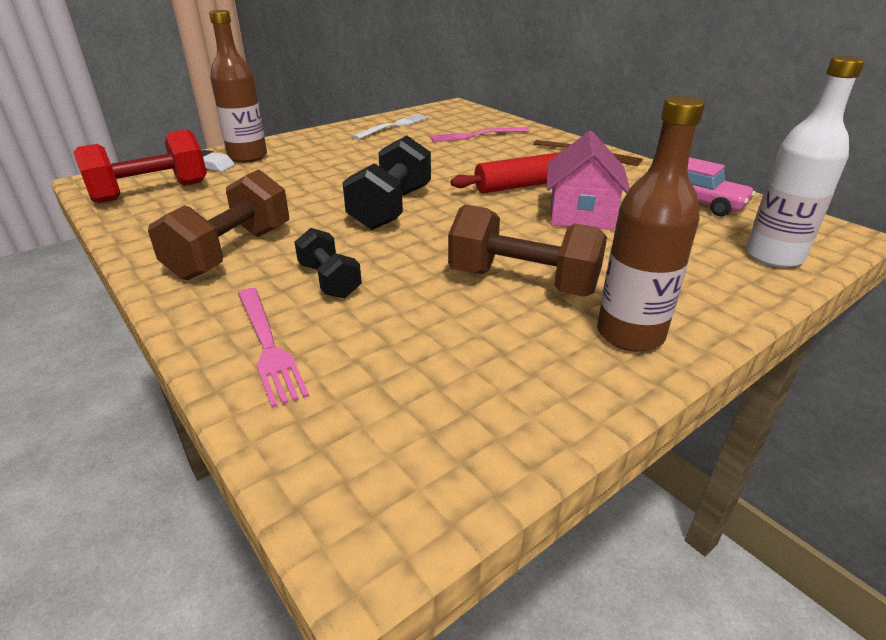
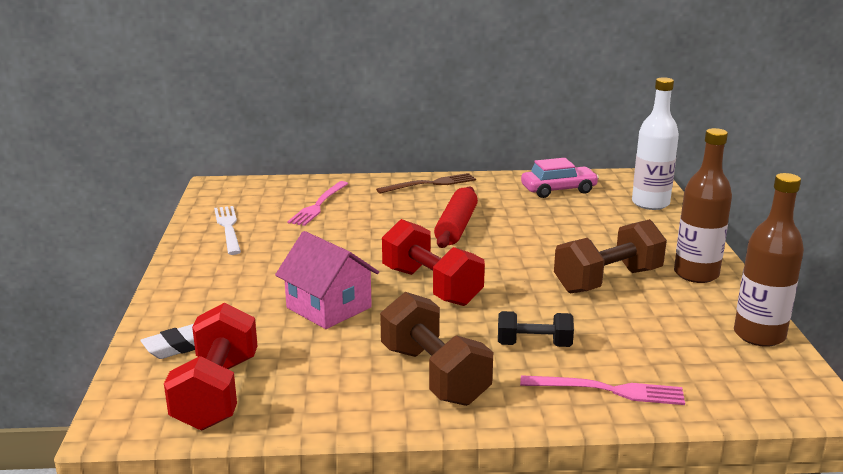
camera: 55 degrees left, 10 degrees down
brown bottle [209,10,267,163] -> brown bottle moved to [734,173,804,347]
black dumbbell [342,135,431,230] -> red dumbbell [382,219,485,306]
pink house [547,131,630,230] -> pink house moved to [275,231,379,329]

